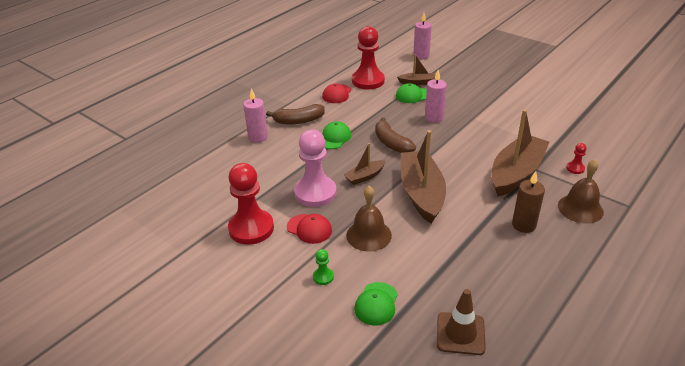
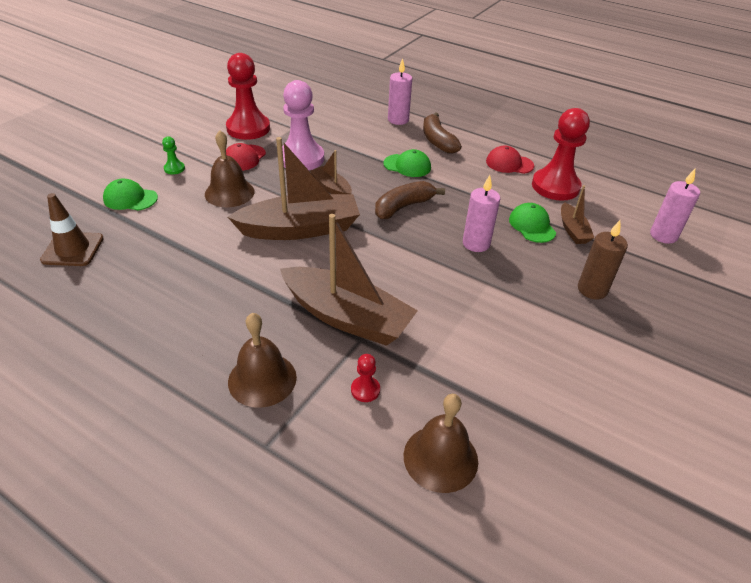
camera: 80 degrees right, 5 degrees up
brown candle [512,171,545,233] -> brown candle moved to [578,220,628,300]
none -> brown bell [404,394,478,493]

